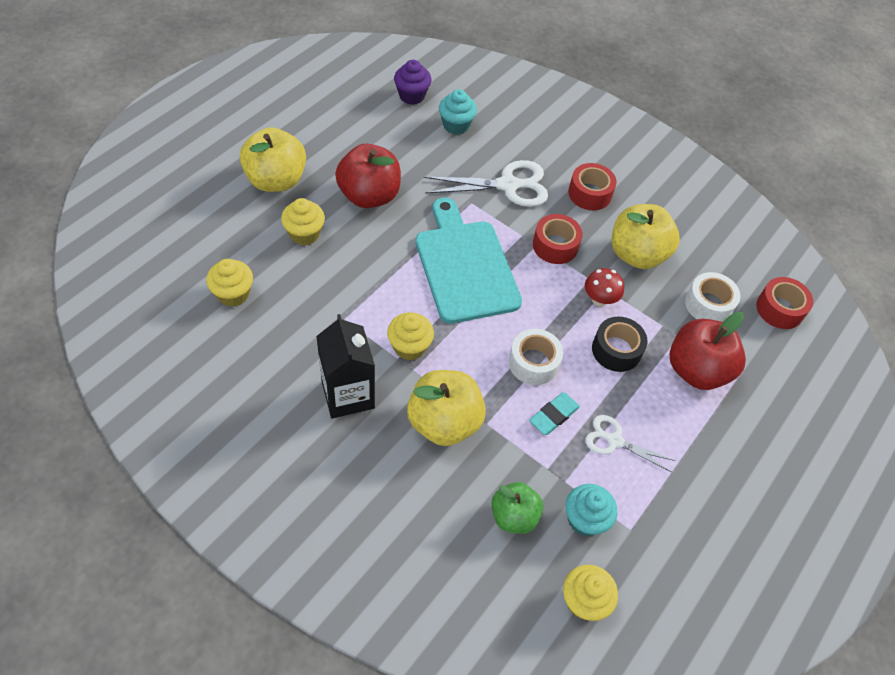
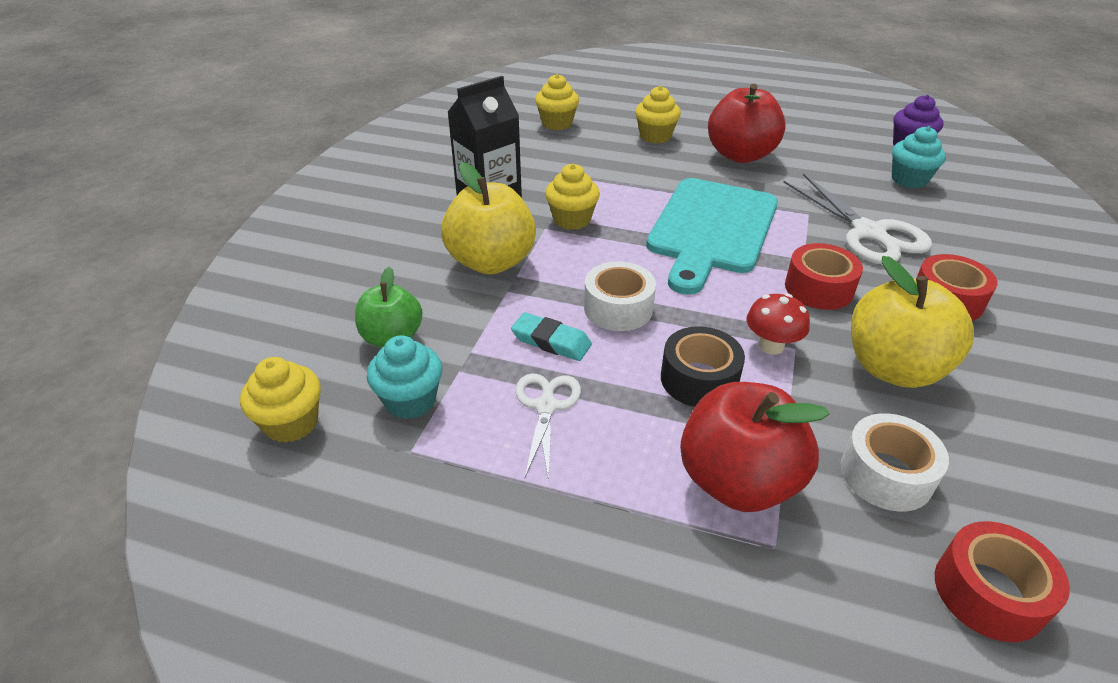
camera: 75 degrees right, 15 degrees down
yellow apple [240,127,306,192] -> none
turquoise cutting board [415,198,522,324] -> turquoise cutting board turned 150 degrees clockwise [646,178,778,295]

